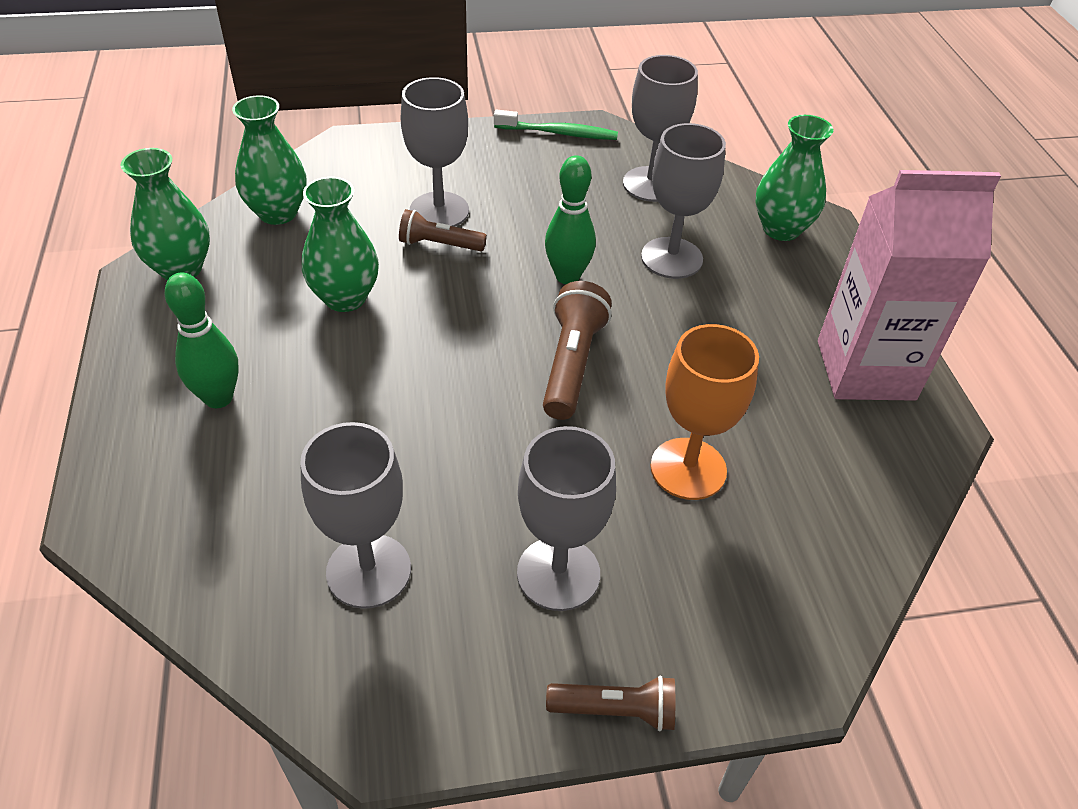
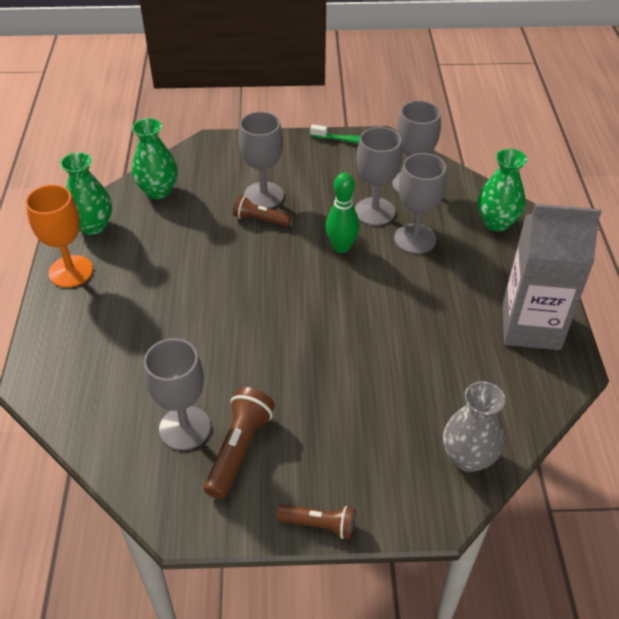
camera: 10 degrees right, 0 degrees up
green bowling pin [165,273,239,408] -> none
green vase [302,177,379,312] -> none
grey goblet [517,426,616,611] -> grey goblet moved to [355,127,402,226]
brown flashlight [543,281,612,420] -> brown flashlight moved to [204,387,275,499]
orange goblet [651,324,759,500] -> orange goblet moved to [25,184,93,288]
pink carton [818,170,1001,401] -> grey carton [502,204,602,350]
none -> grey vase [443,381,505,472]

